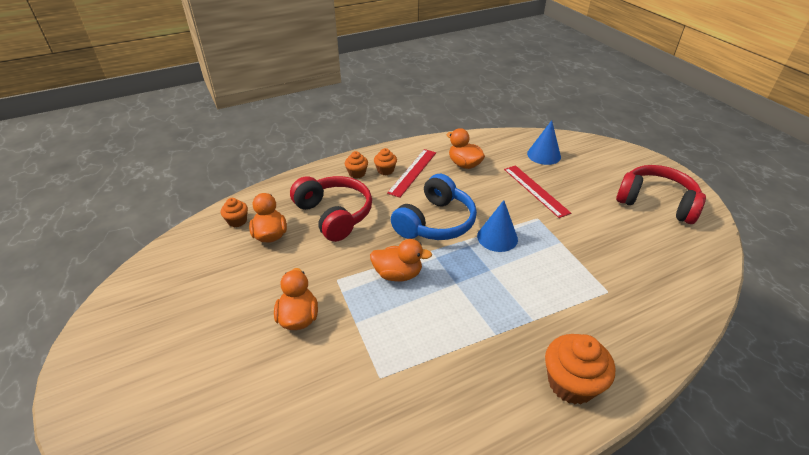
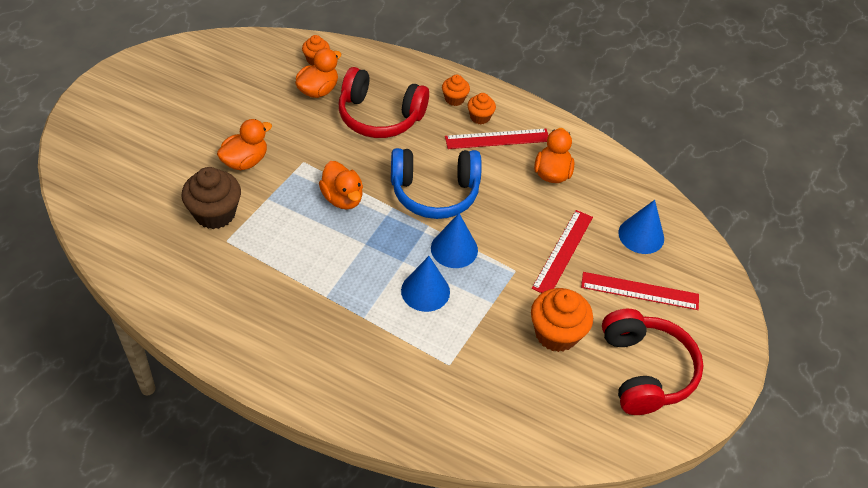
camera: 50 degrees right, 10 degrees up
red headphones [290,176,372,242] -> red headphones turned 90 degrees clockwise [339,67,429,138]
orange cupcake [545,334,615,404] -> orange cupcake moved to [531,288,593,352]
none -> brown cupcake [182,167,241,229]
none -> blue cone [401,256,450,312]
none -> red ruler [581,272,699,310]

